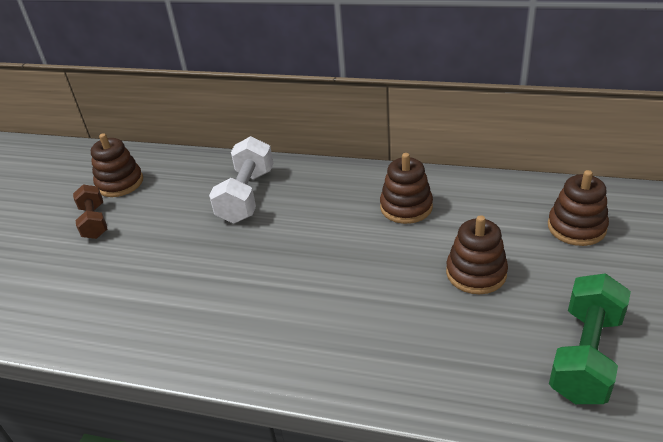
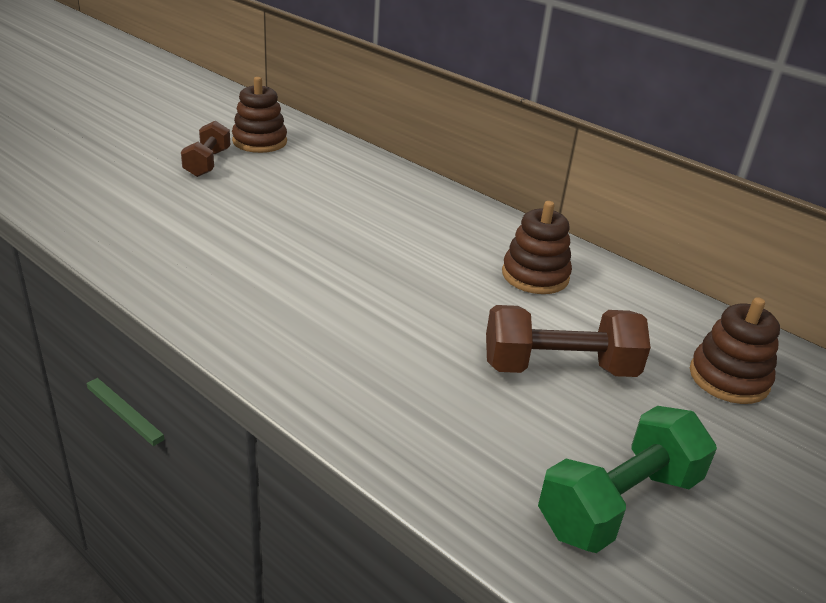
camera: 20 degrees right, 5 degrees down
white dumbbell [209,136,273,224] -> none
brown stacking toy [446,215,508,294] -> brown dumbbell [486,305,651,377]

